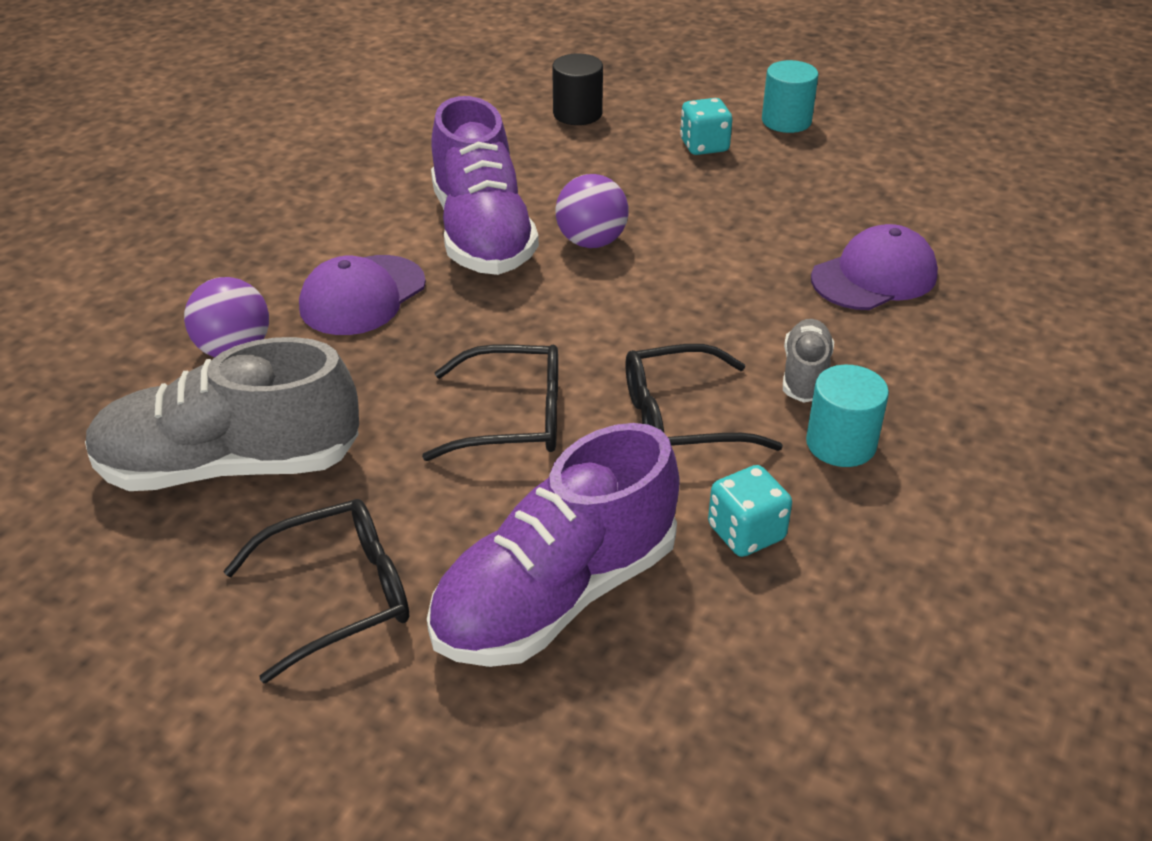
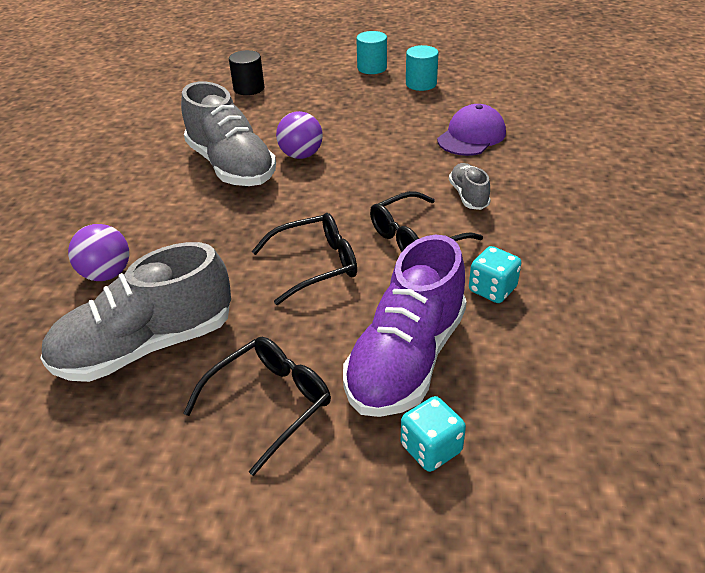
camera: 20 degrees left, 0 degrees up
purple cap [299,255,426,335] -> none
purple shoe [431,96,539,275] -> grey shoe [181,82,276,186]
turquoise dice [680,98,732,155] -> turquoise dice moved to [401,396,466,472]
turquoise cylinder [806,365,889,467] -> turquoise cylinder moved to [406,45,439,91]

